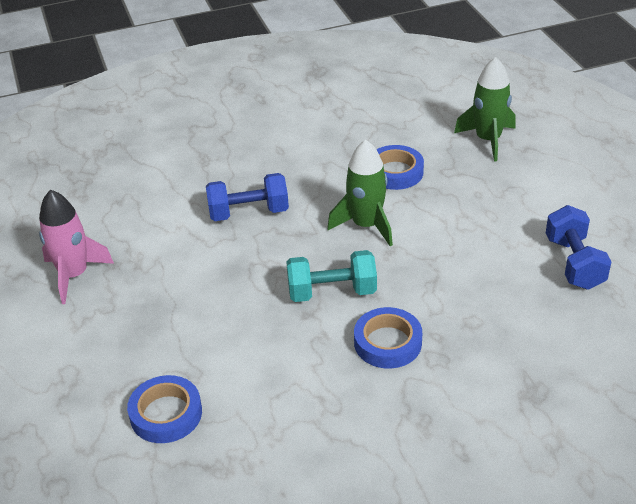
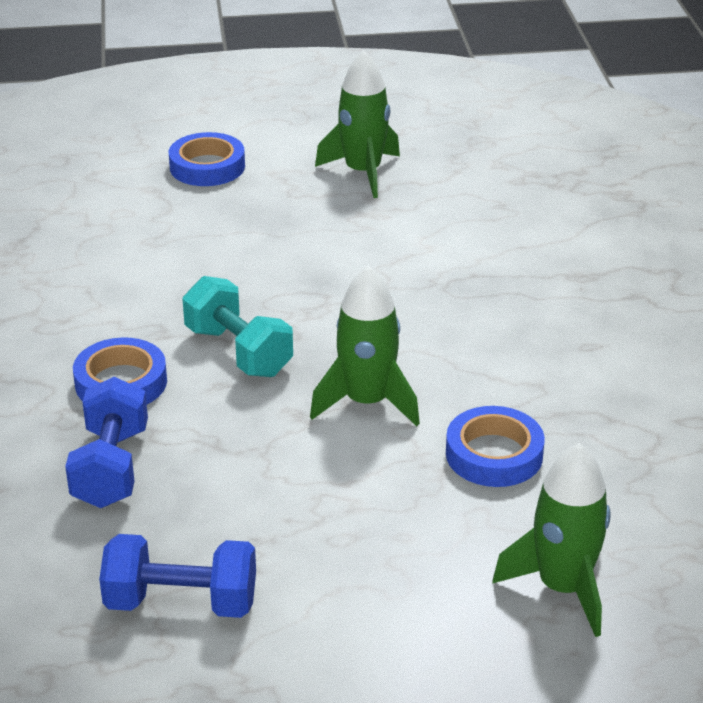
camera: 100 degrees right, 5 degrees down
pink rocket [39,190,114,304] -> green rocket [315,51,400,198]
blue tape [127,375,202,443] -> blue tape moved to [169,132,245,186]
blue dumbbell [206,173,289,221] -> blue dumbbell moved to [65,377,148,508]
turquoise dumbbell [286,250,377,302] -> turquoise dumbbell turned 45 degrees counterclockwise [183,276,293,377]

